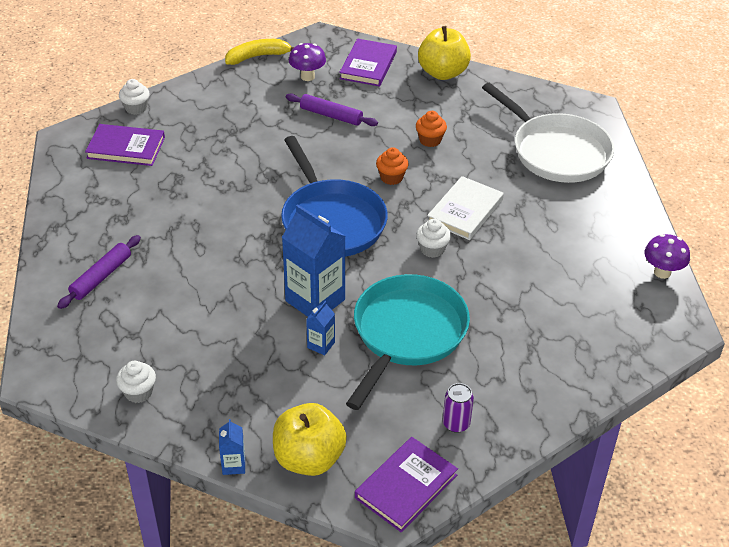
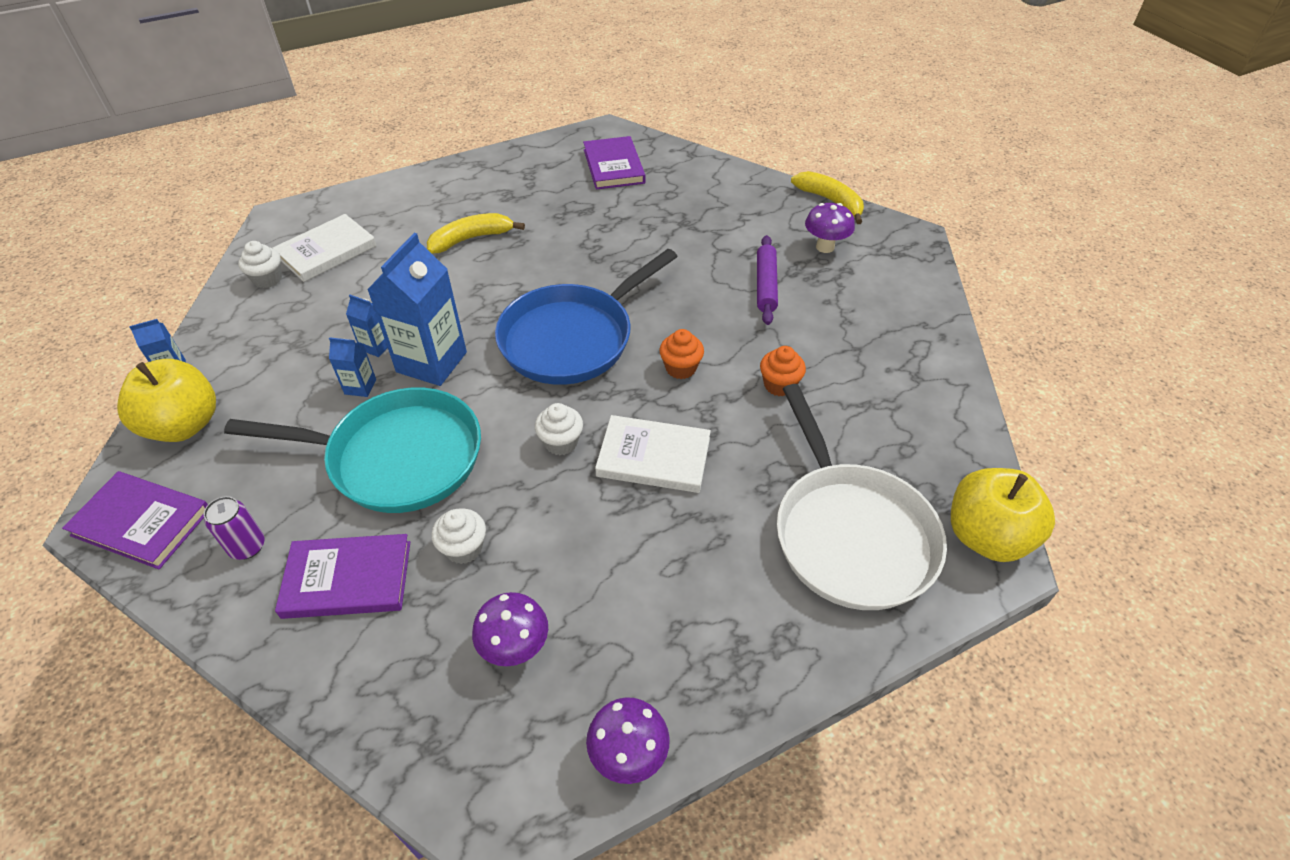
camera: 70 degrees right, 5 degrees up
purple rolling pin [57,235,141,309] -> none
white cupcake [119,79,150,115] -> white cupcake moved to [431,509,486,564]
purple book [339,39,397,87] -> purple book moved to [275,534,410,619]
yellow apple [418,26,471,80] -> yellow apple moved to [951,468,1055,562]
white pan [482,83,614,183] -> white pan turned 45 degrees counterclockwise [777,384,947,610]
none -> white book [273,214,377,282]
none -> blue carton [346,295,387,357]
none -> yellow banana [427,213,525,254]
none -> purple mushroom [472,592,548,666]

